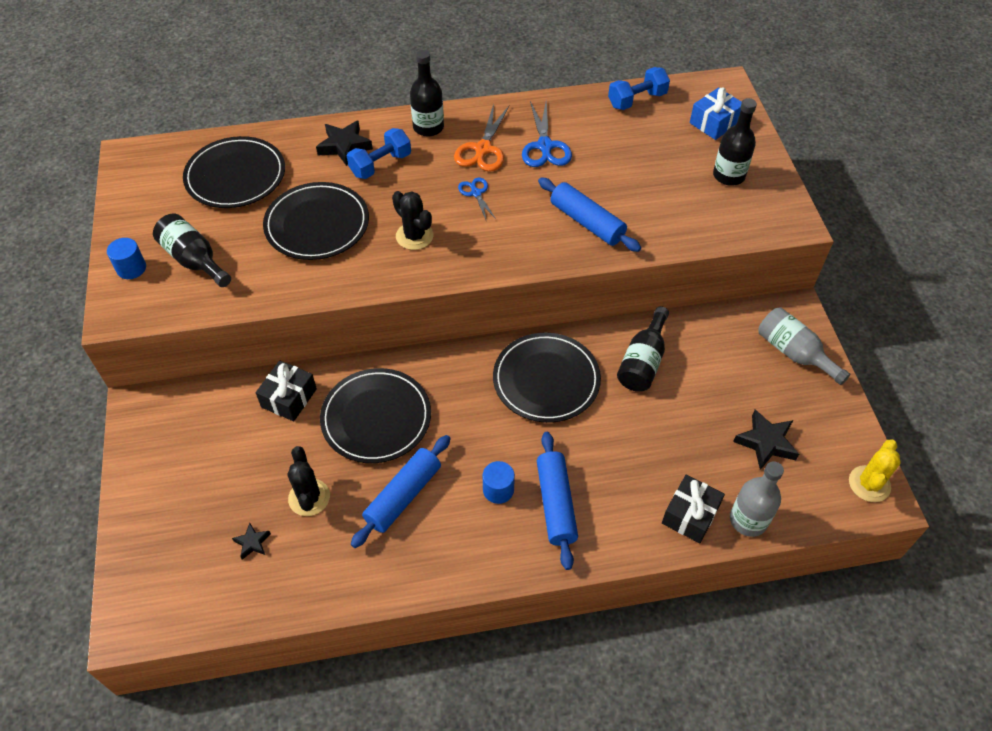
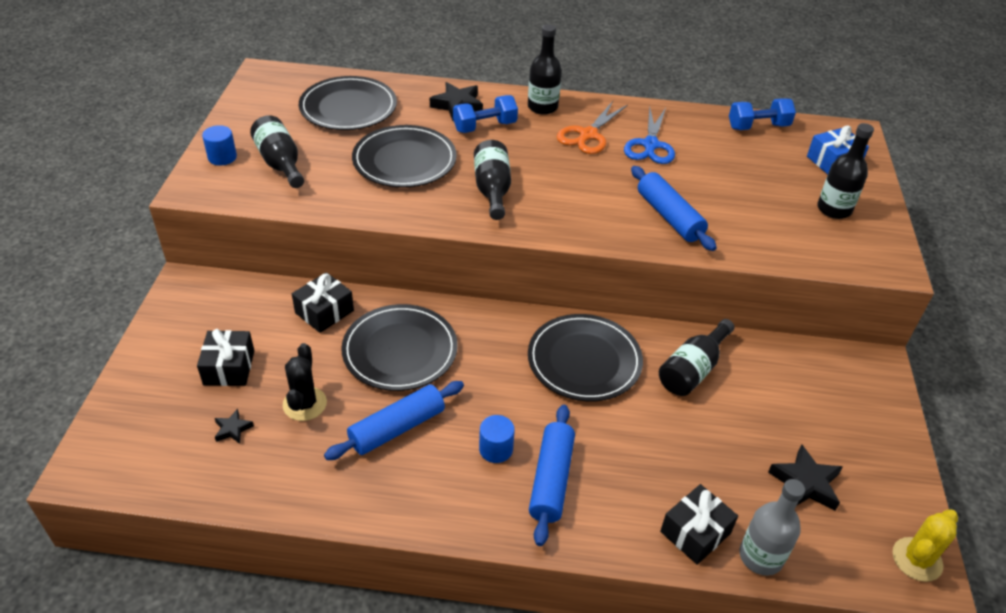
camera: 15 degrees right, 10 degrees down
black cactus [392,191,433,250] -> black bottle [474,140,511,220]
blue scissors [458,178,496,222] -> none
grey bottle [758,307,850,385] -> none
none -> black gift [197,329,254,386]

